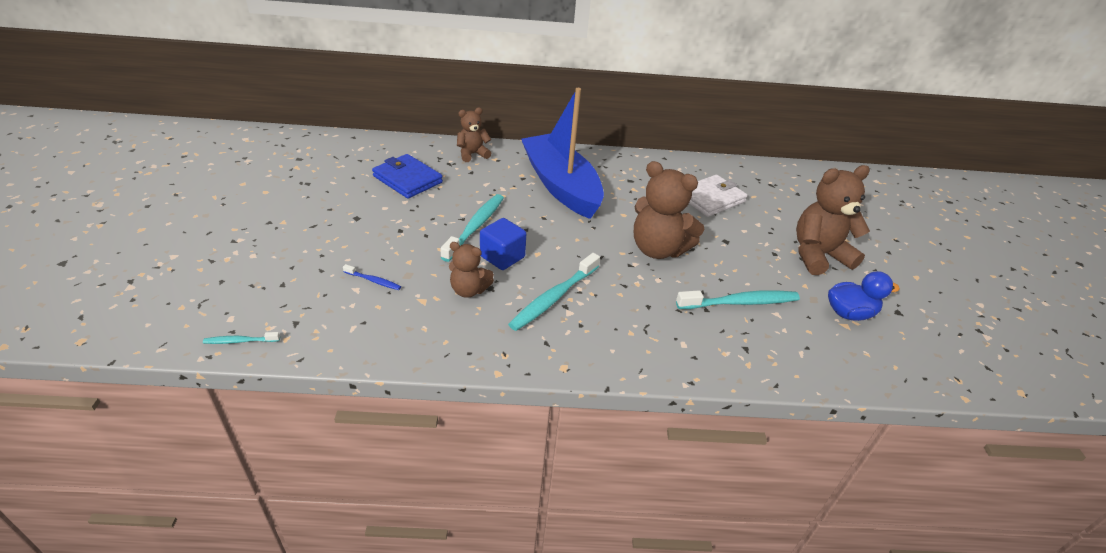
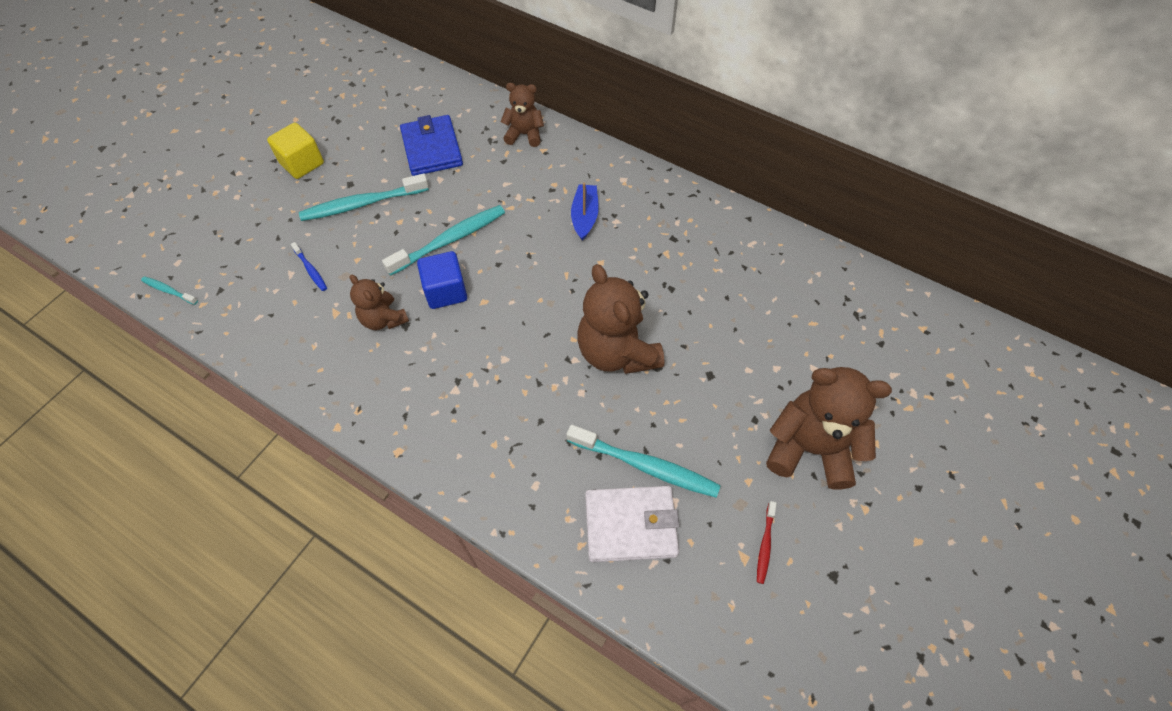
camera: 35 degrees right, 20 degrees up
turquoise toothbrush [508,253,600,331] -> turquoise toothbrush moved to [299,173,429,221]
blue boat [521,88,604,219] -> blue boat [571,183,599,240], size x0.41
white wallet [689,175,748,217] -> white wallet moved to [585,486,679,562]
blue duck [828,271,900,321] -> red toothbrush [757,501,777,584]
none -> yellow cube [267,122,324,179]

